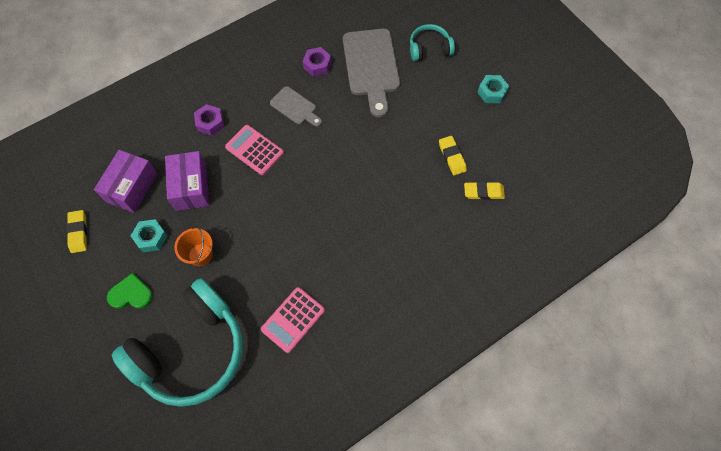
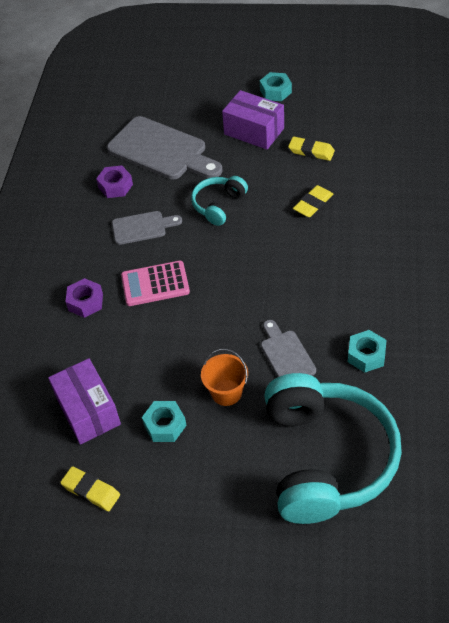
camera: 45 degrees left, 15 degrees down
green heart [107,273,153,309] -> none
purple box [165,151,209,211] -> purple box moved to [222,90,284,149]
pink calculator [261,287,325,353] -> turquoise nut [348,330,386,373]
turquoise headphones [410,24,455,61] -> turquoise headphones moved to [191,176,248,226]
yellow eraser [464,182,505,200] -> yellow eraser moved to [293,185,333,217]
none -> grey cutting board [261,320,316,377]

